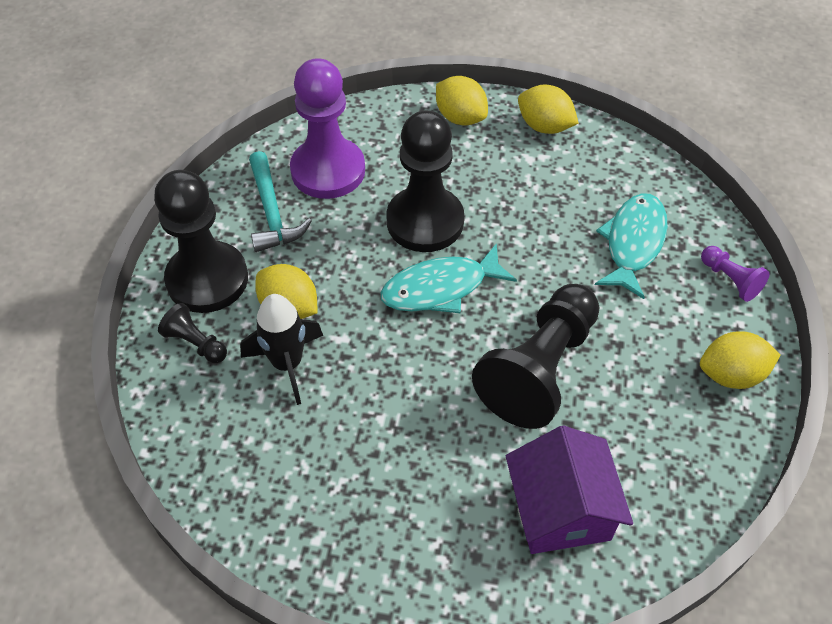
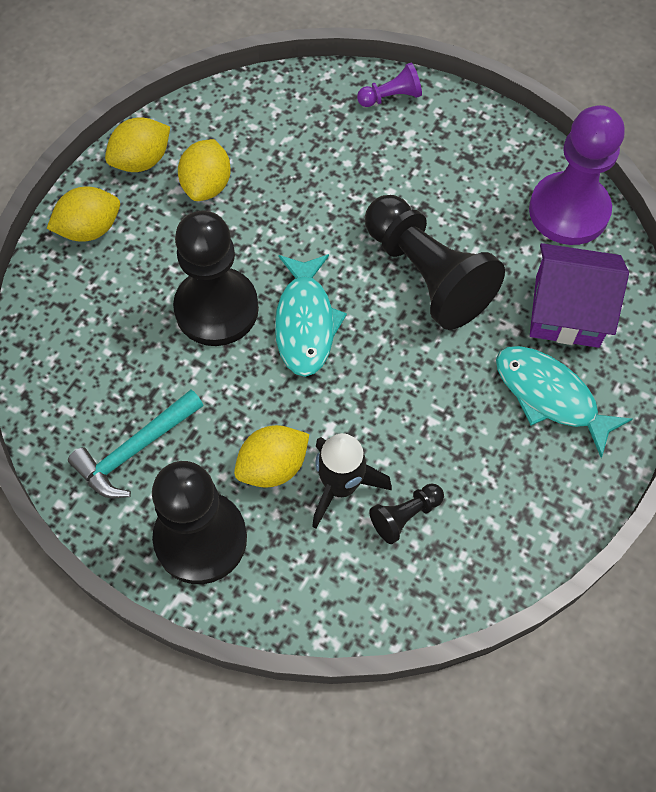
camera: 70 degrees left, 10 degrees up
black pawn [158,303,227,363] -> black pawn moved to [369,483,444,544]
turquoise hammer [249,151,312,252] -> turquoise hammer turned 135 degrees clockwise [68,390,203,498]
purple pawn [290,58,365,199] -> purple pawn moved to [529,105,625,245]
turquoise fish [595,193,668,299] -> turquoise fish moved to [496,346,632,458]
yellow lemon [700,331,781,389] -> yellow lemon moved to [178,139,231,201]

